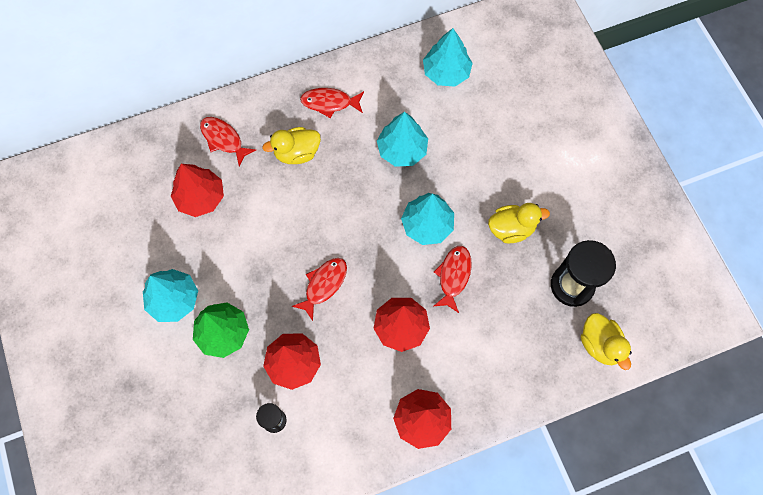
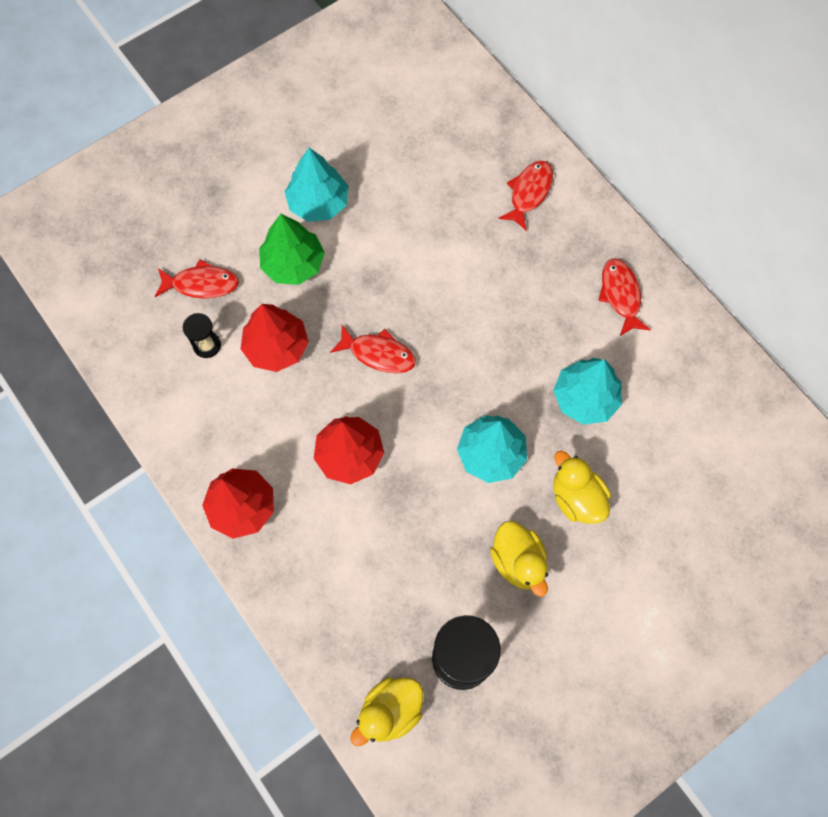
camera: 75 degrees right, 0 degrees up
red tree [171,164,224,217] -> none
yellow duck [262,127,321,164] -> yellow duck moved to [554,451,611,524]
turquoise tree [423,28,473,87] -> none
red fish [434,246,472,313] -> red fish moved to [155,260,239,298]

